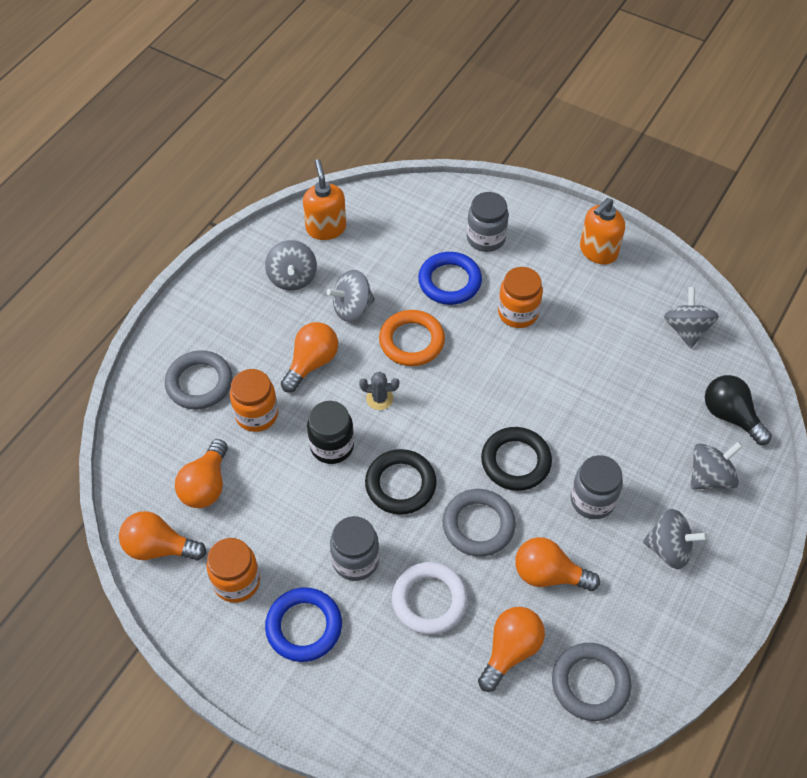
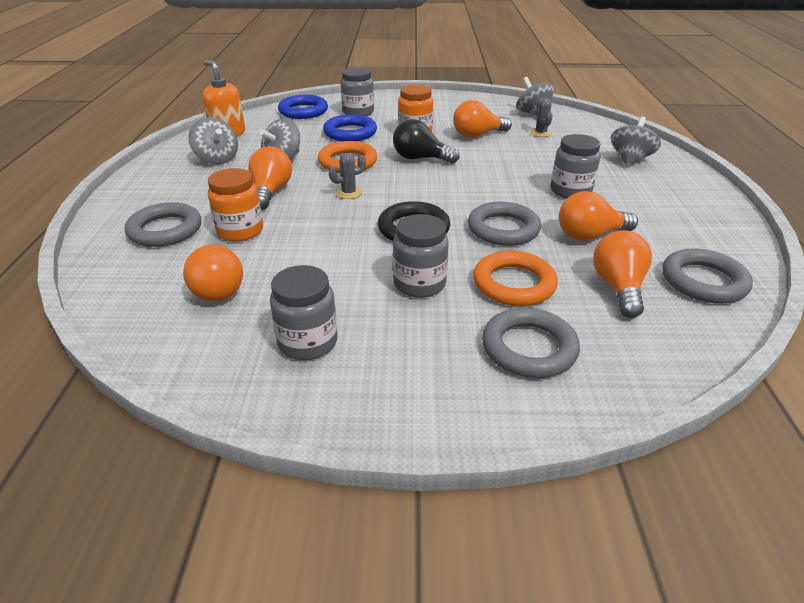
camera: 30 degrees left, 20 degrees down
orange light bulb [119,511,206,561] -> orange light bulb moved to [453,100,512,138]
orange jar [206,538,260,603] -> grey jar [270,265,338,360]
blue ring [265,587,342,662] -> blue ring moved to [278,95,328,119]
black jar [307,401,354,464] -> none
white ring [392,562,468,635] -> orange ring [473,251,558,306]
black ring [481,427,552,491] -> none
orange soap dispenser [580,198,625,265] -> none
grey spinning top [643,509,708,569] -> none
black light bulb [705,375,772,445] -> black light bulb moved to [393,119,459,164]
none -> grey ring [482,308,580,378]
none -> grey cactus [530,98,553,137]

